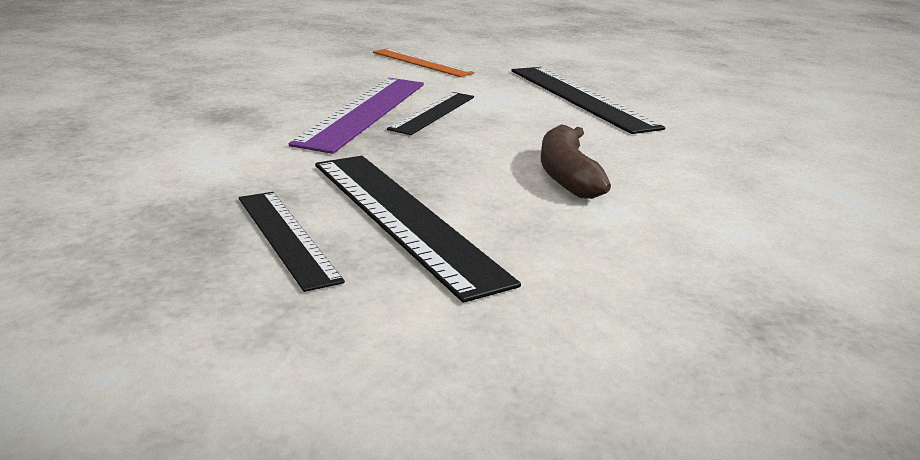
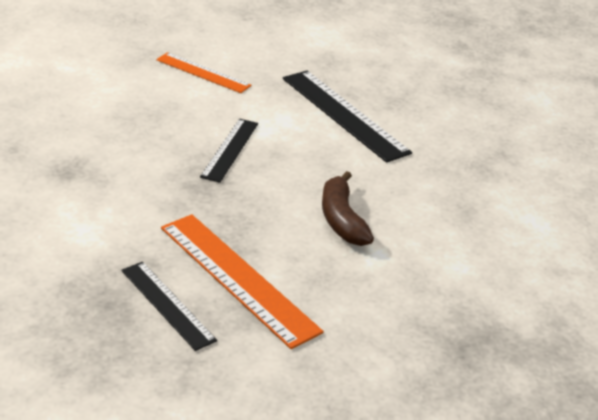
camera: 10 degrees left, 10 degrees up
purple ruler [289,78,424,154] -> none
black ruler [315,156,521,303] -> orange ruler [161,214,324,349]

